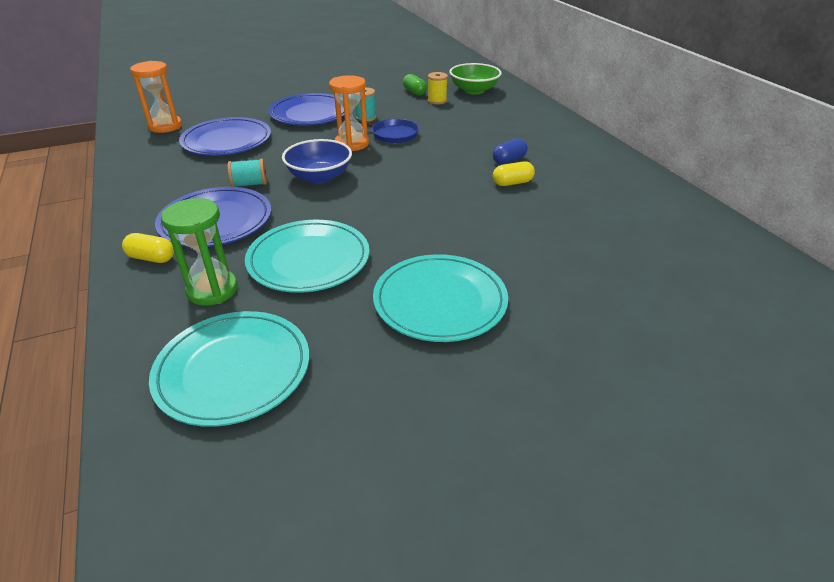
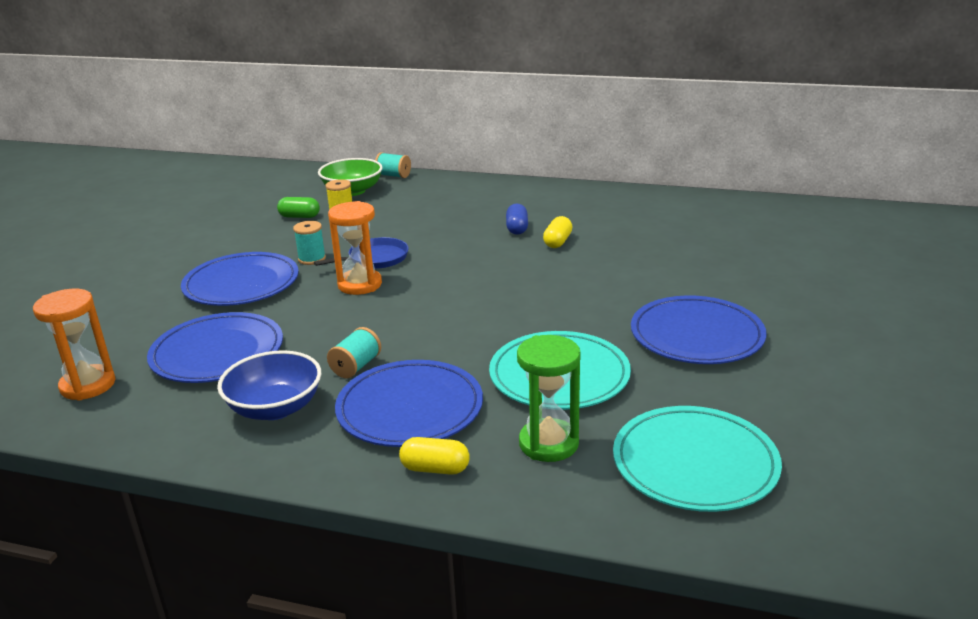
camera: 50 degrees left, 10 degrees down
yellow capsule [122,233,174,263] -> yellow capsule turned 45 degrees clockwise [399,437,470,475]
blue bowl [282,139,352,184] -> blue bowl moved to [217,350,321,420]
turquoise plate [373,254,508,342] -> blue plate [631,296,767,364]
none -> turquoise spool [375,152,411,178]

